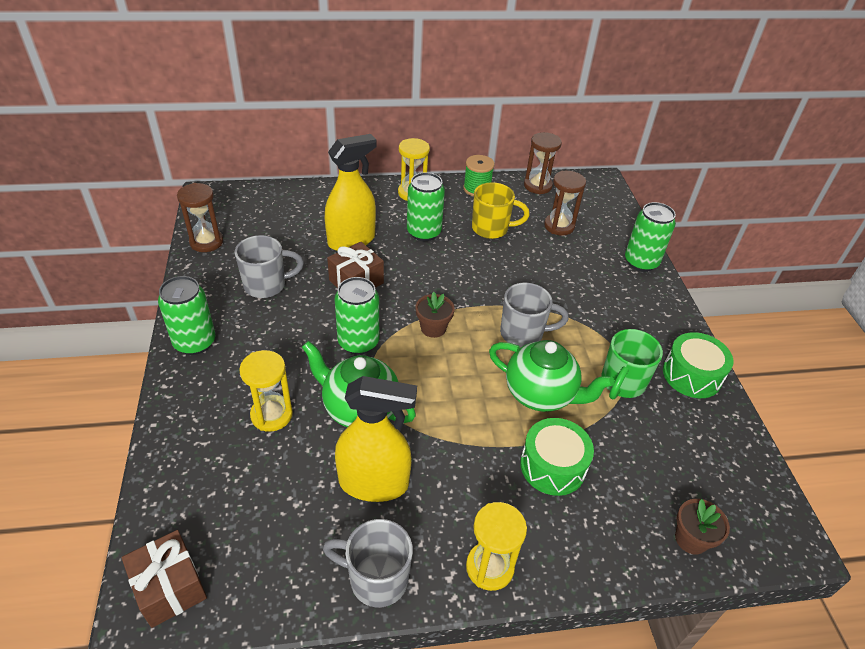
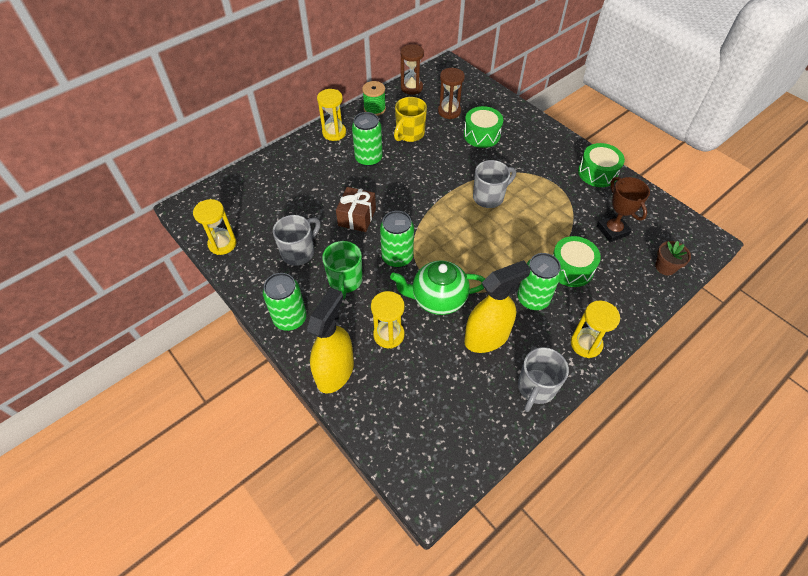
camera: 30 degrees left, 10 degrees up
brown gift [122,530,207,628] -> none
brown hourglass [177,183,223,252] -> yellow hourglass [193,199,237,255]
grey mug [323,519,413,608] -> grey mug turned 45 degrees counterclockwise [518,347,569,412]
yellow spray bottle [325,134,377,251] -> yellow spray bottle moved to [307,287,354,394]
brown flower pot [415,292,455,338] -> none
yellow mug [472,182,530,239] -> yellow mug turned 150 degrees clockwise [394,97,427,142]
green teapot [489,340,614,412] -> none
green mug [601,329,663,399] -> green mug moved to [322,241,363,300]
green can [625,202,676,272] -> green can moved to [517,253,561,310]
none -> green drum [464,106,503,148]
none -> brown trophy [597,177,650,242]

